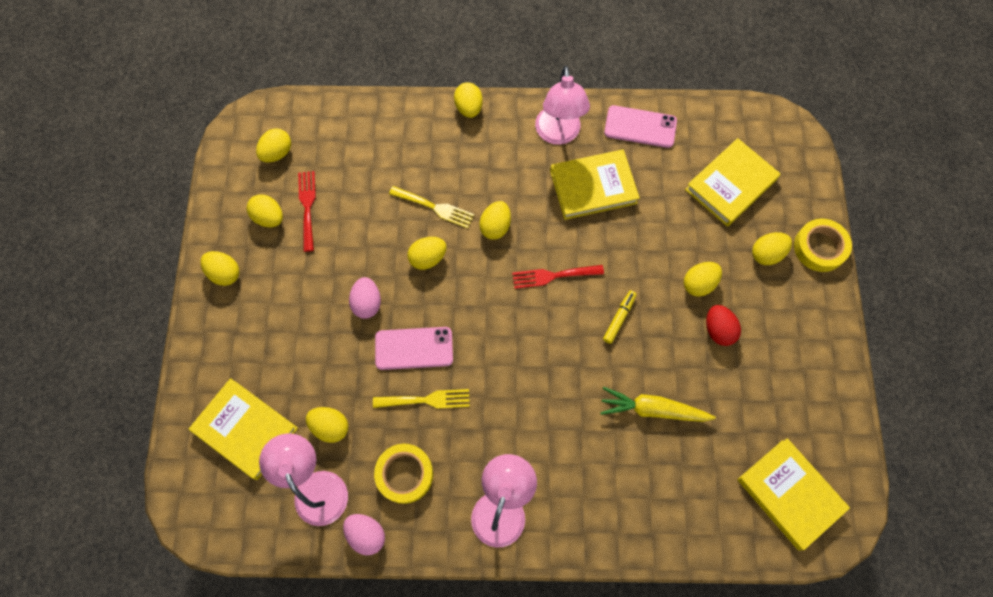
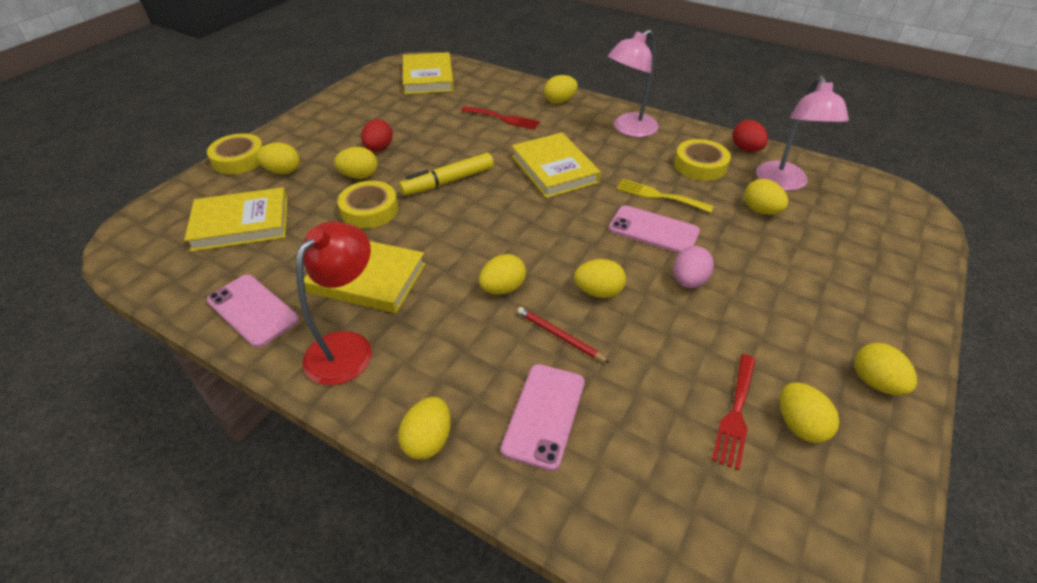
camera: 150 degrees left, 25 degrees down
yellow book [189,378,298,480] -> yellow book moved to [512,133,601,198]
yellow egg [256,128,291,163] -> yellow egg moved to [544,75,578,104]
pink egg [343,514,385,556] -> red egg [732,120,768,152]
yellow fork [389,186,474,228] -> red pencil [517,307,610,363]
red fork [512,265,604,289] -> red fork moved to [461,106,540,130]
pink lamp [535,66,590,145] -> red lamp [296,222,372,385]
yellow carrot [600,387,716,422] -> none
yellow marker [603,291,637,344] -> yellow marker [399,153,494,196], size x1.66
none -> yellow tape [337,181,398,229]
none -> pink phone [501,364,585,471]

